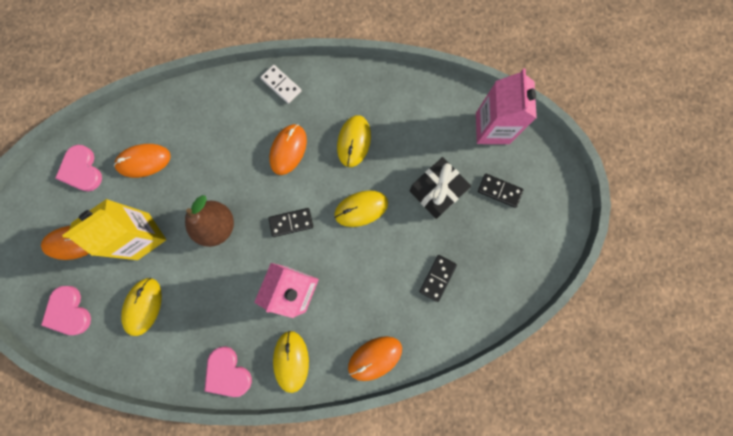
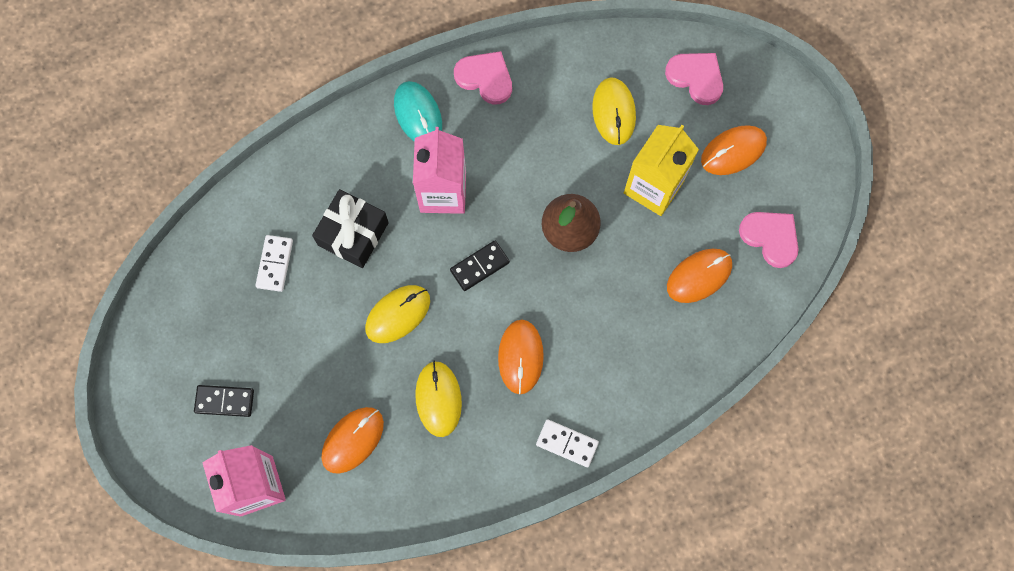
camera: 160 degrees right, 5 degrees down
yellow mouse [273,331,309,393] -> turquoise mouse [394,81,442,142]
orange mouse [348,336,402,381] -> orange mouse moved to [321,407,384,474]
black gift [409,157,471,219] -> black gift moved to [312,189,389,268]
black domino [419,255,457,302] -> white domino [255,235,293,292]

